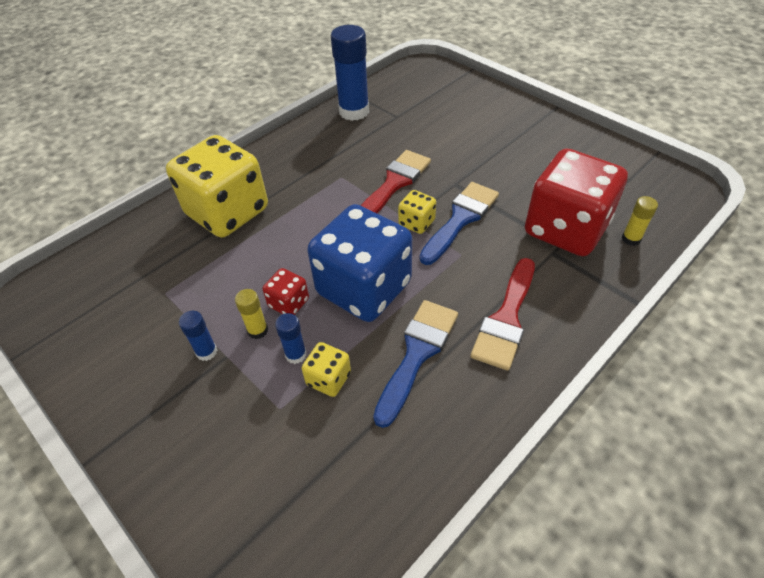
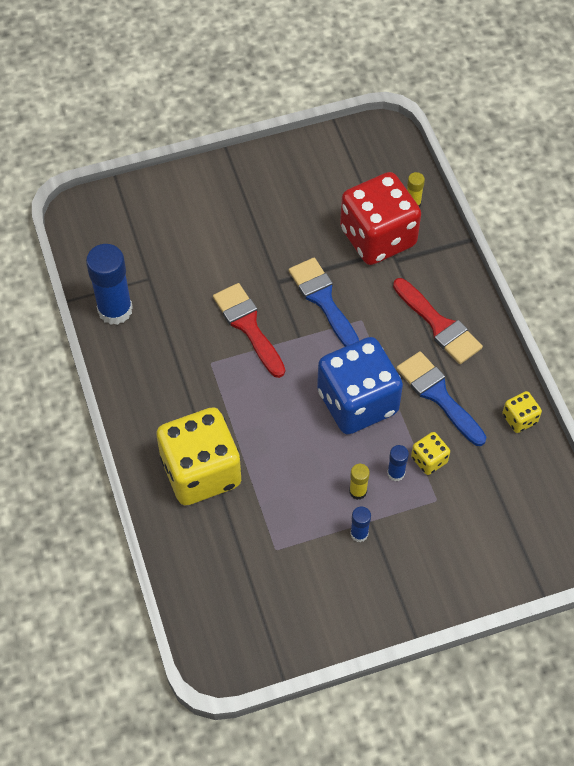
camera: 65 degrees left, 10 degrees up
red dice [262,268,309,315] -> none
yellow dice [398,190,436,234] -> yellow dice moved to [502,391,542,433]

